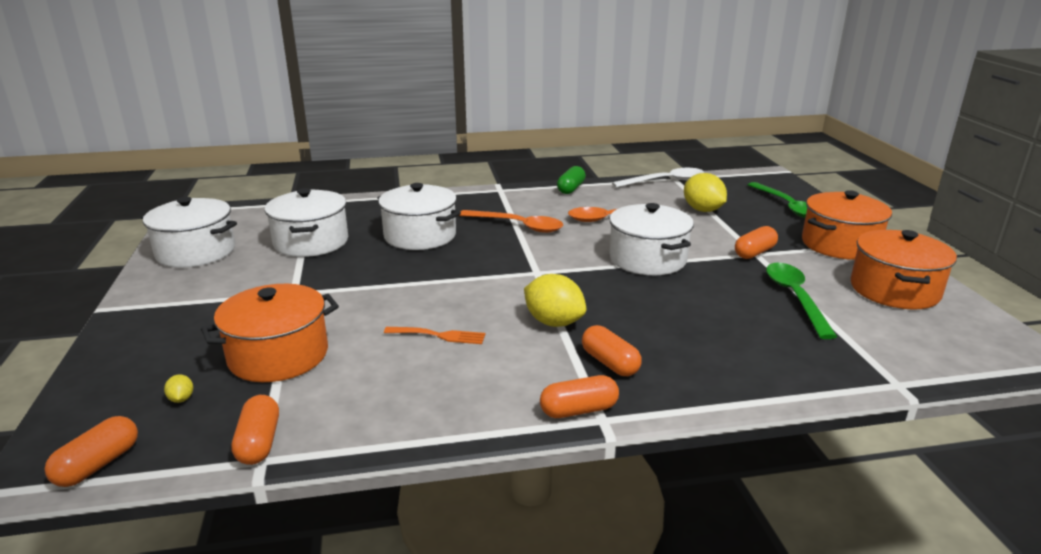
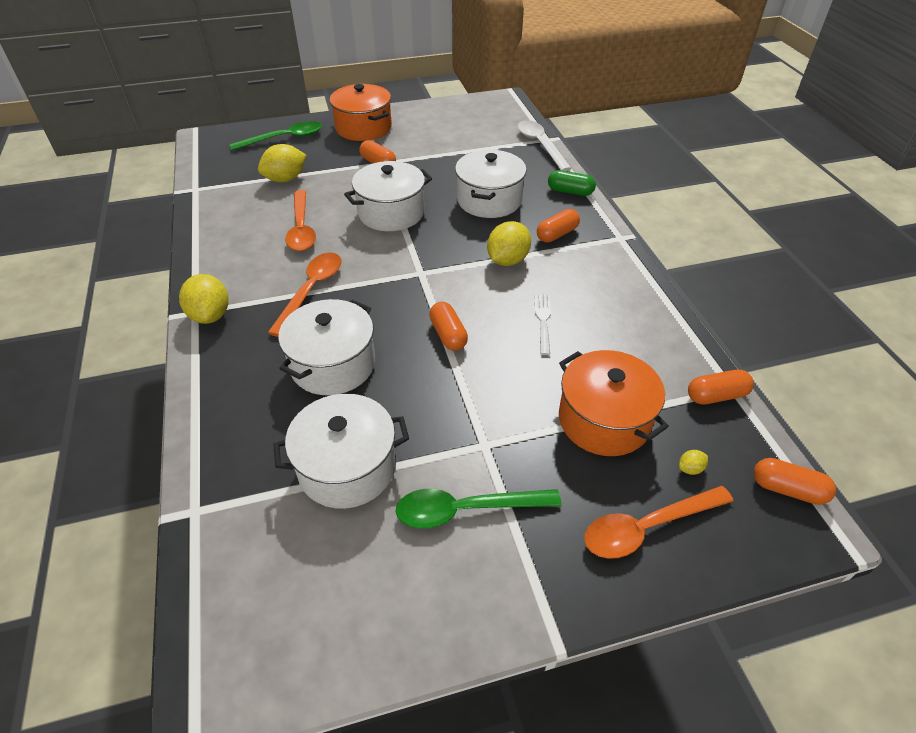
camera: 95 degrees left, 20 degrees up
white pot [142,197,237,268] -> white pot moved to [455,150,527,218]
orange fork [384,327,485,344] -> white fork [534,294,551,355]
orange capsule [540,375,619,418] -> orange capsule moved to [429,302,468,351]
green capsule [557,166,586,194] -> green capsule moved to [548,170,596,196]
white spoon [612,168,704,188] -> white spoon moved to [518,120,571,171]
green spoon [766,263,837,339] -> green spoon moved to [395,489,562,529]
orange pot [851,230,957,310] -> none
none -> yellow lemon [179,274,229,324]
none -> orange spoon [584,486,734,559]

